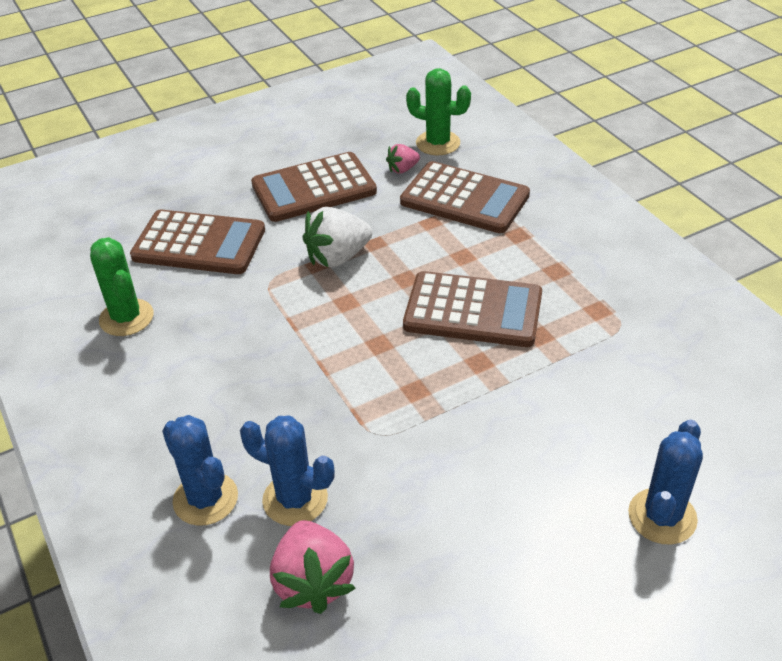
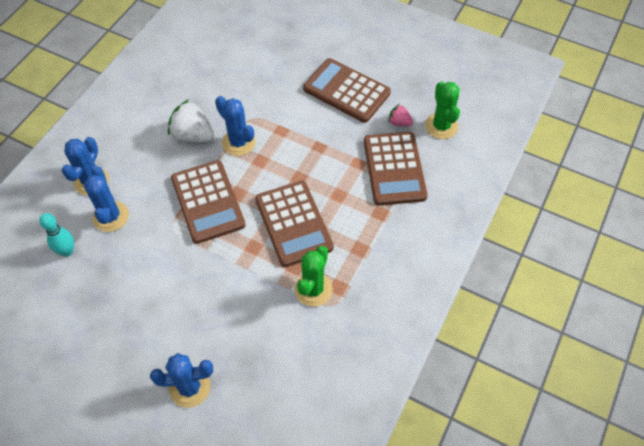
camera: 55 degrees right, 15 degrees up
green cactus [90,237,154,336] -> green cactus moved to [294,246,333,307]
brown calculator [130,210,265,274] -> brown calculator moved to [171,160,246,244]
pink strawberry [270,520,356,614] -> turquoise bowling pin [39,213,74,257]
white strawberry [303,207,372,268] -> white strawberry moved to [168,99,214,142]
none -> blue cactus [215,96,256,156]

